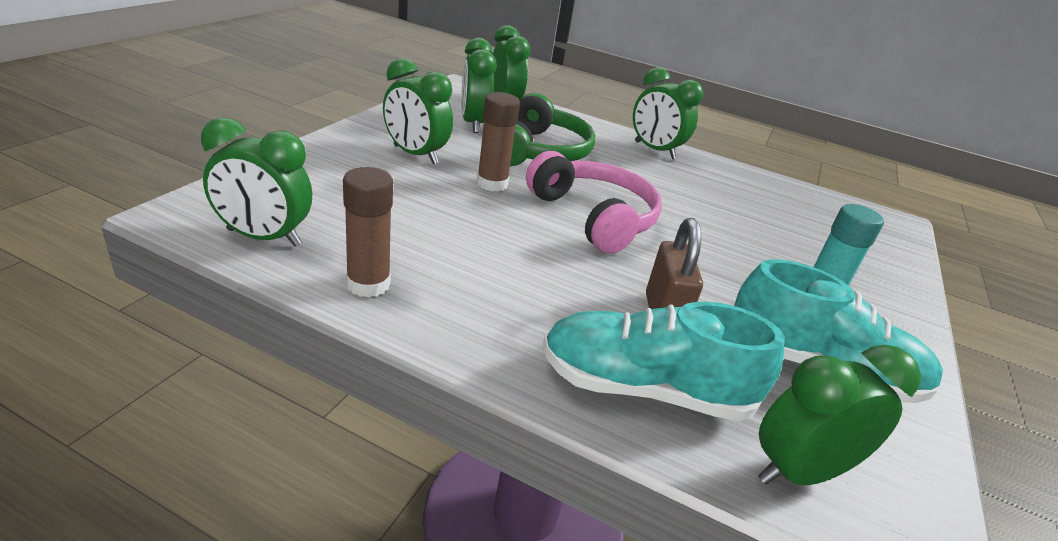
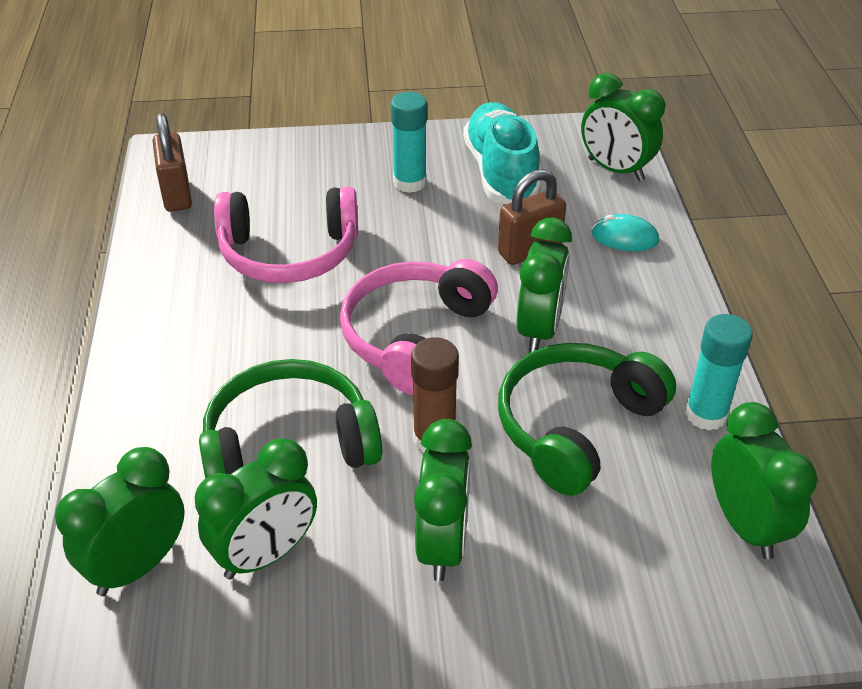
camera: 115 degrees left, 10 degrees up
brown glue stick [343,167,393,298] -> turquoise glue stick [685,314,753,431]
turquoise shoe [543,301,785,421] -> turquoise mouse [592,214,659,251]
green clock [633,67,703,159] -> green clock moved to [517,218,572,353]
none -> brown padlock [153,113,192,212]
none -> pink headphones [214,187,358,283]
none -> green headphones [498,343,676,496]

